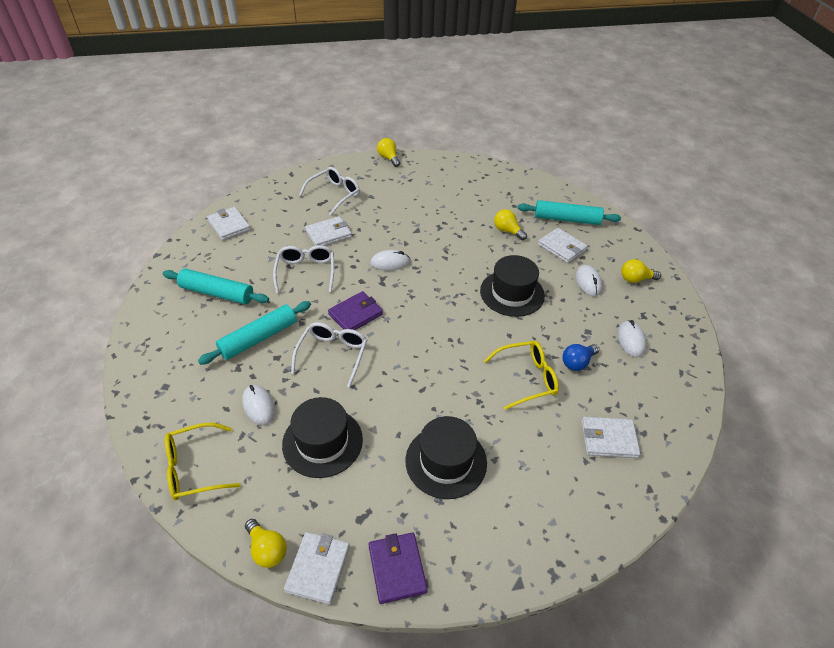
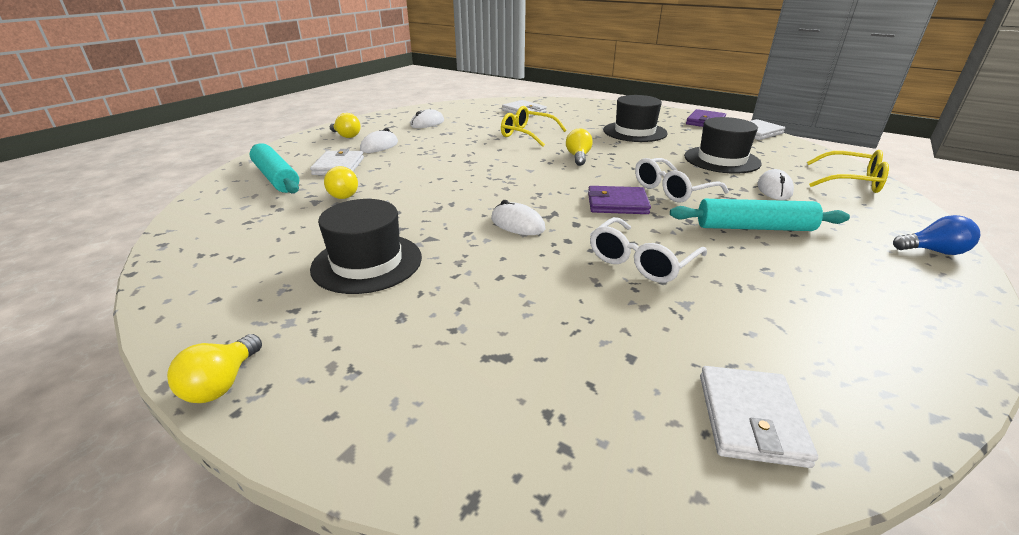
camera: 135 degrees left, 15 degrees down
turquoise rolling pin [163,268,269,304] -> none
yellow light bulb [245,519,287,568] -> yellow light bulb moved to [566,129,593,166]
white glasses [299,167,360,216] -> none
white wallet [305,216,352,246] -> none
black hat [480,255,545,317] -> black hat moved to [310,199,422,294]
blue light bulb [562,344,600,371] -> blue light bulb moved to [893,215,980,255]

